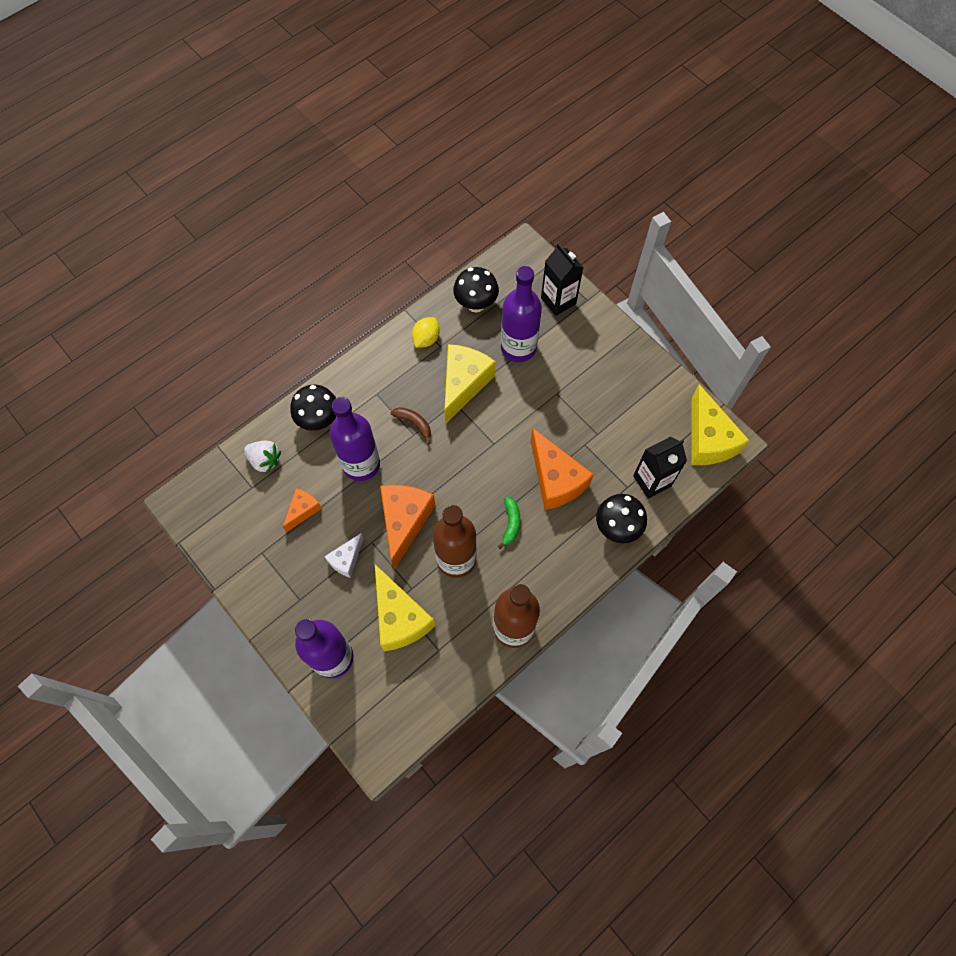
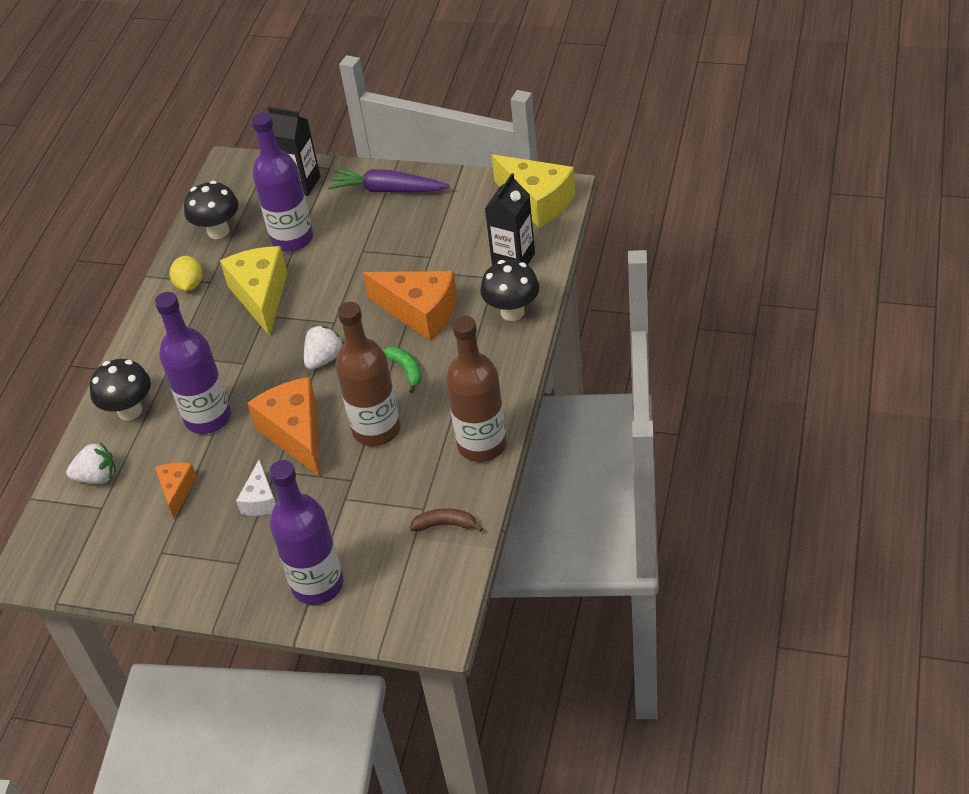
camera: 30 degrees left, 20 degrees down
yellow cheese [375,564,435,651] -> none
brown banana [391,407,431,444] -> brown banana moved to [410,509,483,532]
none -> white strawberry [304,325,344,370]
none -> purple carrot [328,169,450,192]

